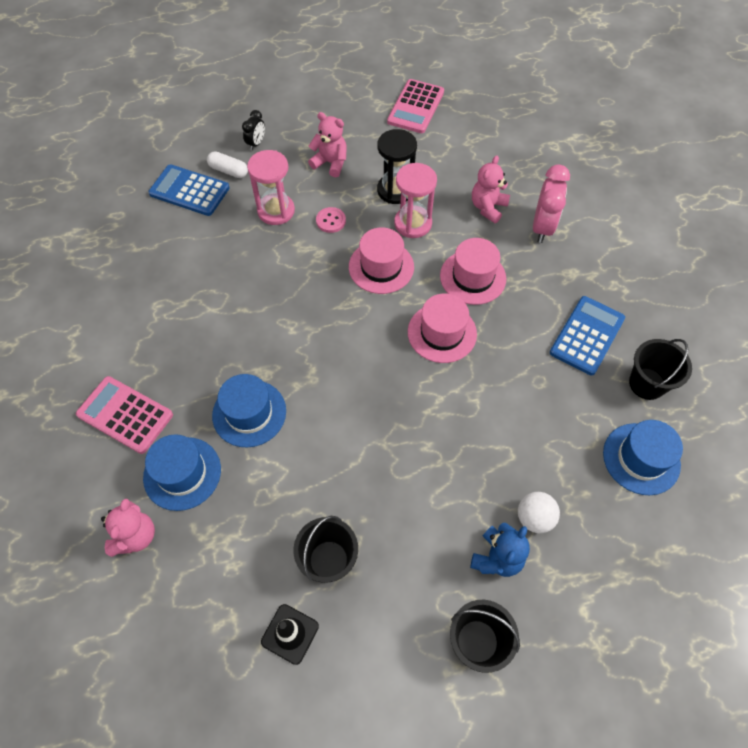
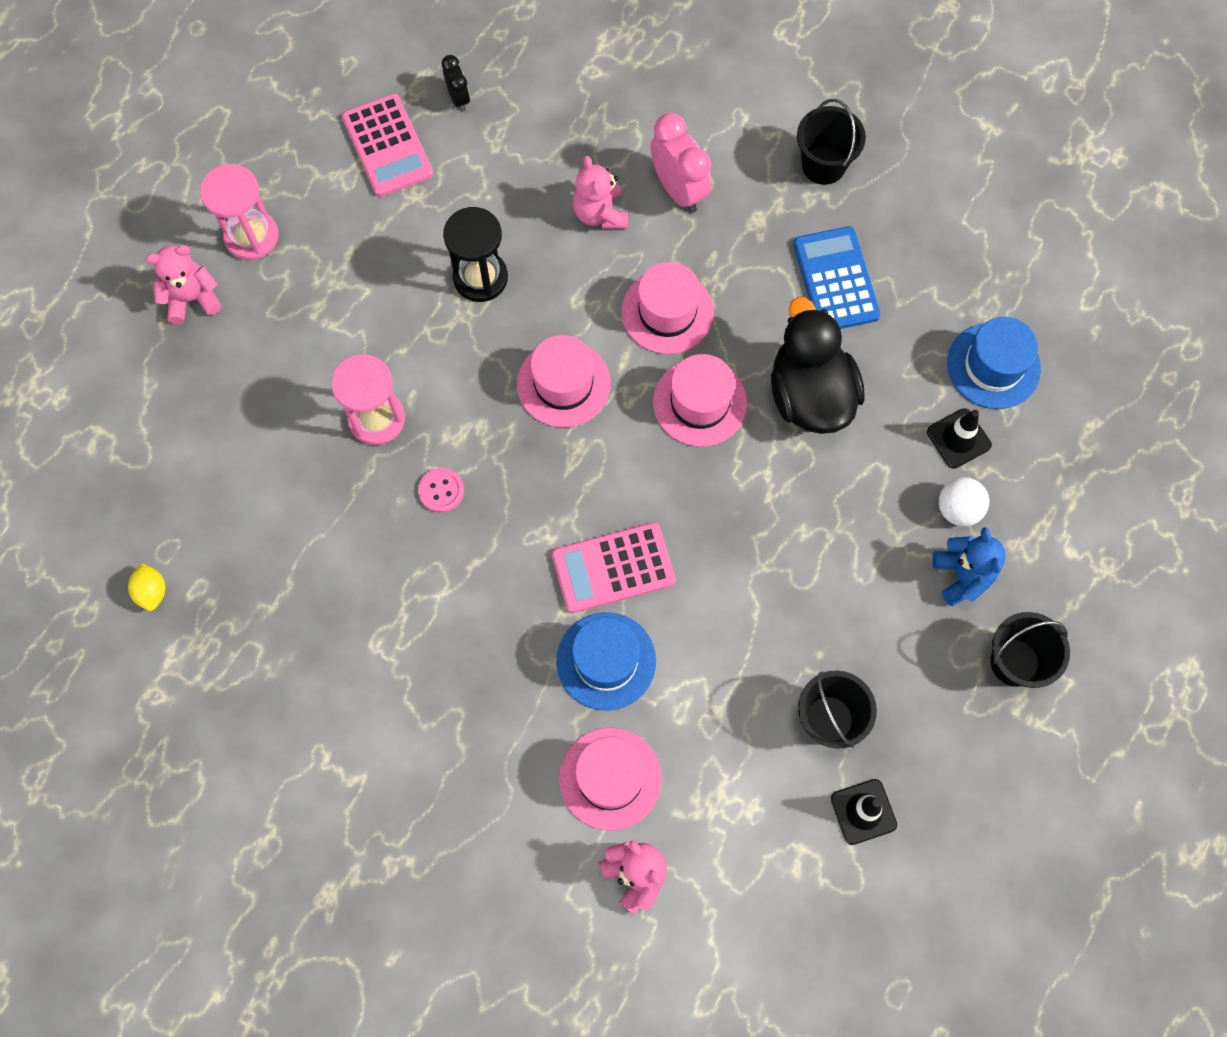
camera: 45 degrees left, 10 degrees up
pink calculator [76,376,173,454] -> pink calculator moved to [552,522,676,613]
blue hat [143,434,221,511] -> pink hat [559,727,662,831]
blue calculator [148,164,230,216] -> none
white capsule [207,151,248,178] -> none
black clock [242,110,265,150] -> black clock moved to [442,55,470,111]
pink teddy bear [308,112,347,177] -> pink teddy bear moved to [145,245,222,324]
pink button [316,207,346,233] -> pink button moved to [418,468,464,513]
pink hourglass [394,163,437,238] -> pink hourglass moved to [200,164,279,260]
black bucket [629,339,692,400] -> black bucket moved to [797,99,866,185]
none -> yellow lemon [128,563,165,611]
none -> black duck [771,297,865,434]
none -> black traffic cone [927,408,992,469]

